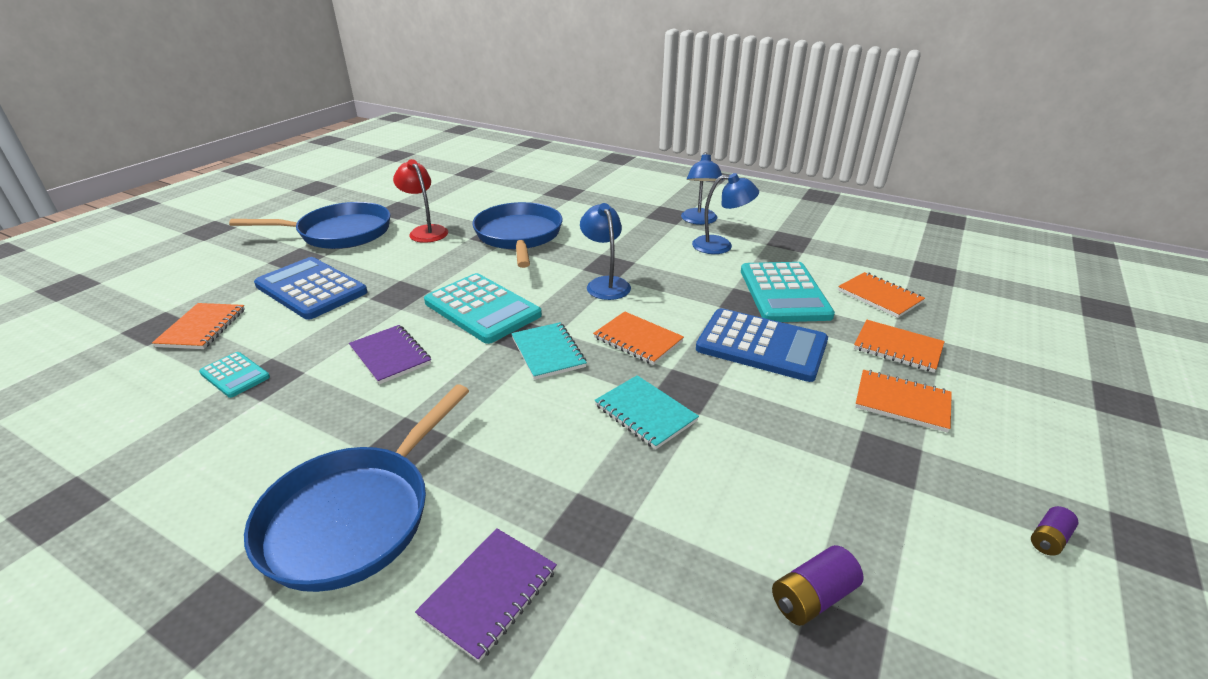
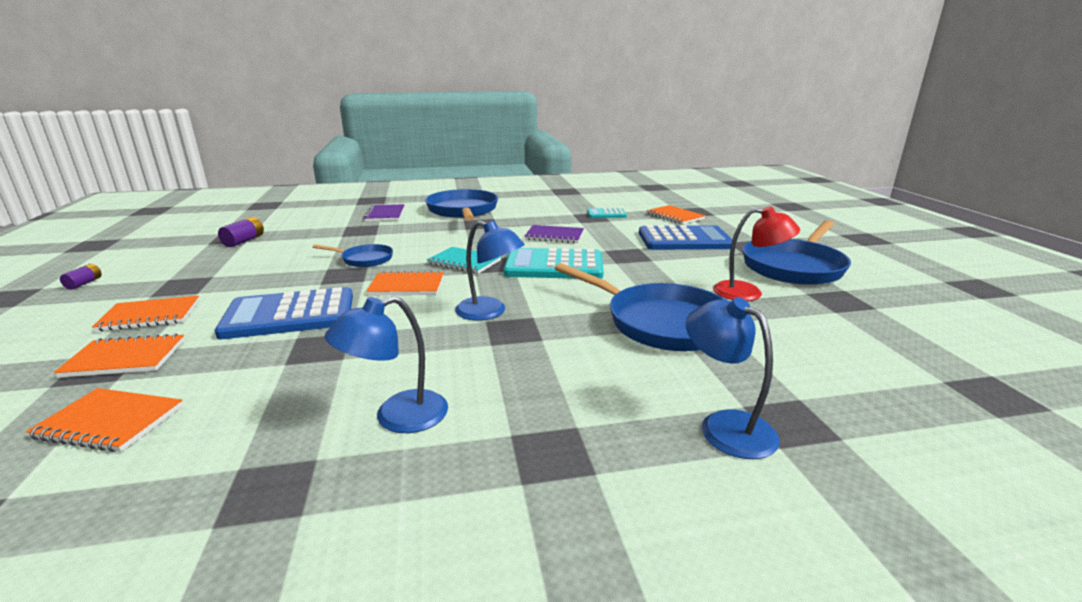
camera: 140 degrees right, 10 degrees down
turquoise notebook [594,375,699,449] -> blue pan [313,244,393,267]
blue lamp [681,152,723,225] -> blue lamp moved to [686,297,780,459]
turquoise calculator [741,262,835,322] -> none

